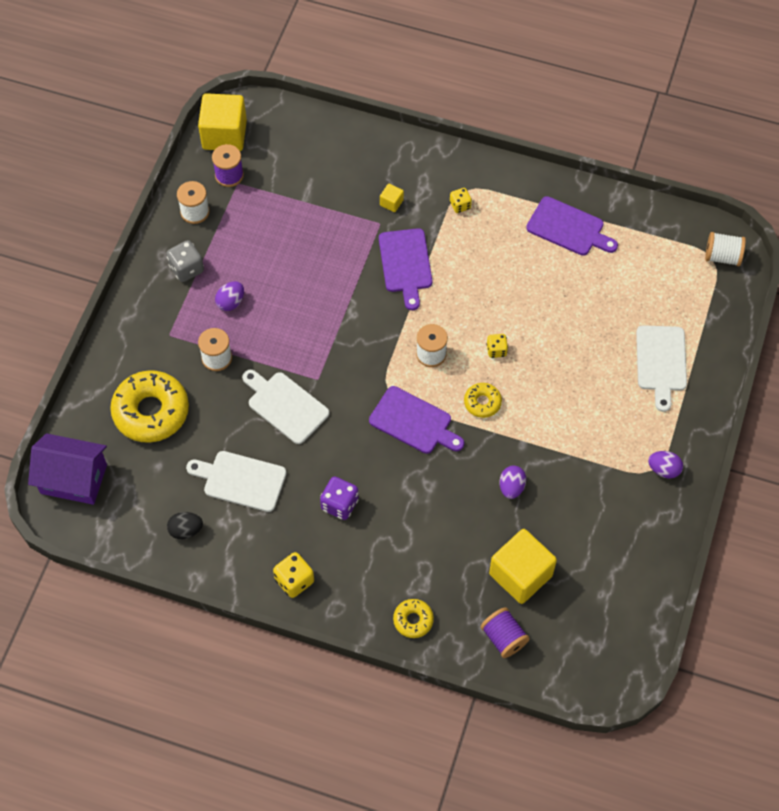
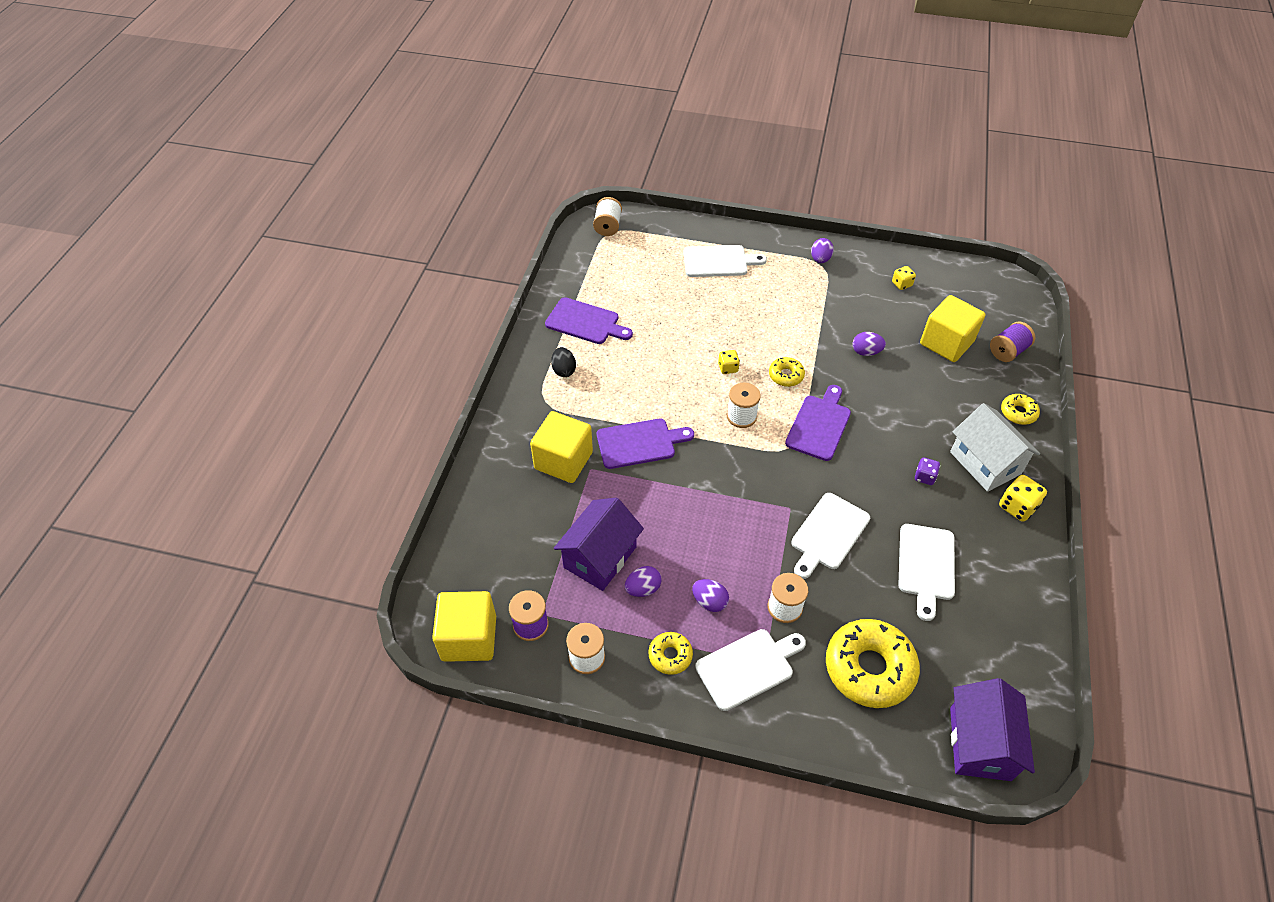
camera: 95 degrees left, 10 degrees down
grey dice [166,240,204,282] -> yellow donut [648,632,693,675]
black egg [167,512,203,539] -> black egg moved to [551,347,576,377]
purple dice [320,477,359,520] -> purple dice [915,457,940,485], size x0.64
yellow cube [380,184,404,212] -> yellow cube [530,411,593,483], size x2.32
yellow dice [450,188,472,213] -> yellow dice moved to [892,266,916,290]
purple cutting board [526,196,618,256] -> purple cutting board turned 90 degrees clockwise [545,297,633,344]
none -> purple house [554,497,644,591]
none -> purple egg [625,566,662,597]
none -> white cutting board [695,629,806,711]
none -> white house [950,403,1040,492]

